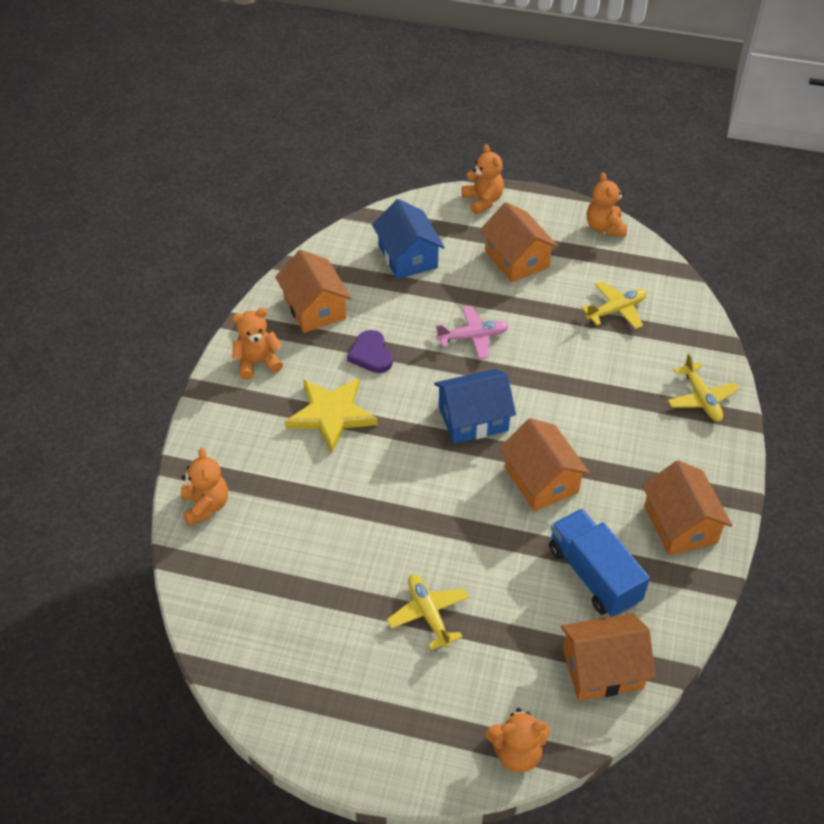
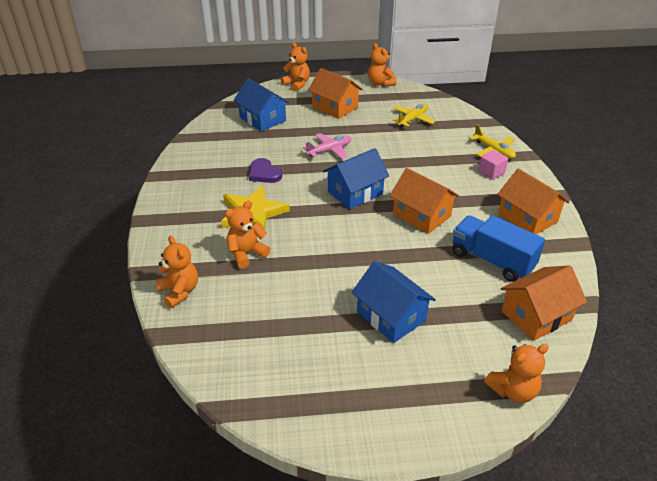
camera: 20 degrees left, 10 degrees down
orange teddy bear [232,308,283,380] -> orange teddy bear moved to [225,201,270,269]
orange house [275,250,352,333] -> none
yellow plane [387,575,469,650] -> blue house [352,261,436,343]
none -> pink cube [478,150,508,180]

